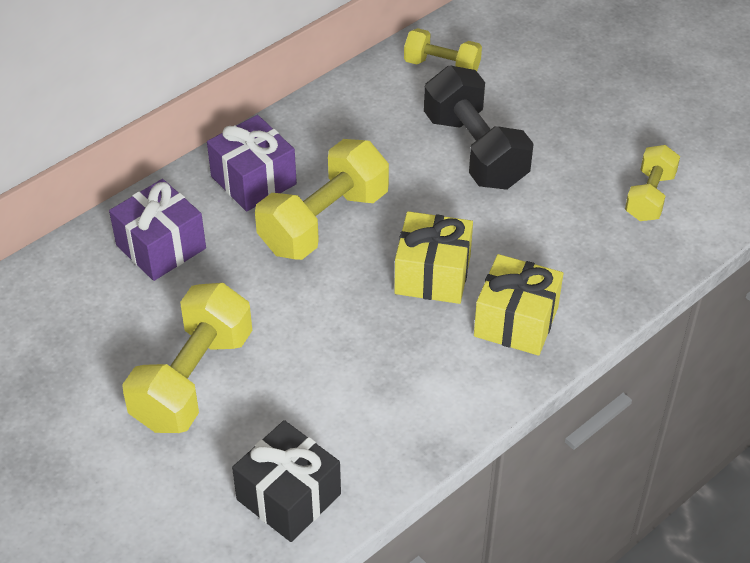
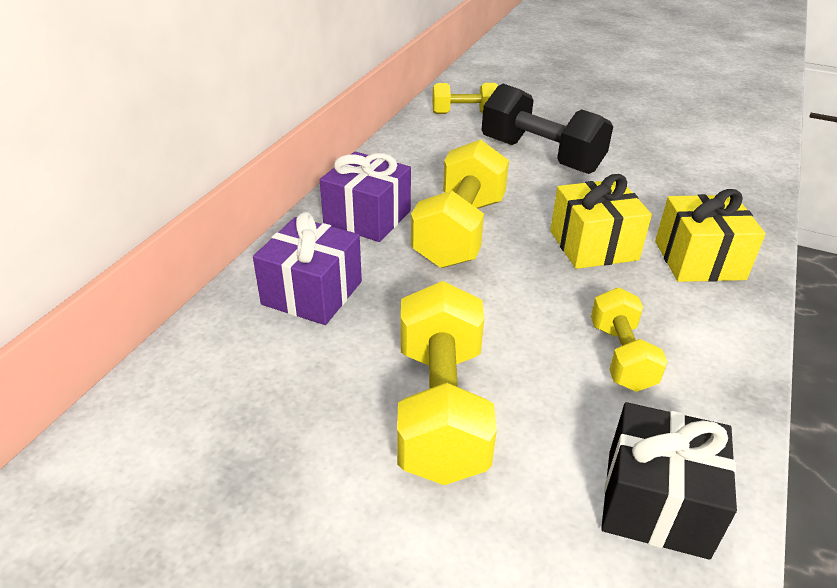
camera: 25 degrees left, 10 degrees down
yellow dumbbell [625,145,680,221] -> yellow dumbbell moved to [591,288,668,392]

